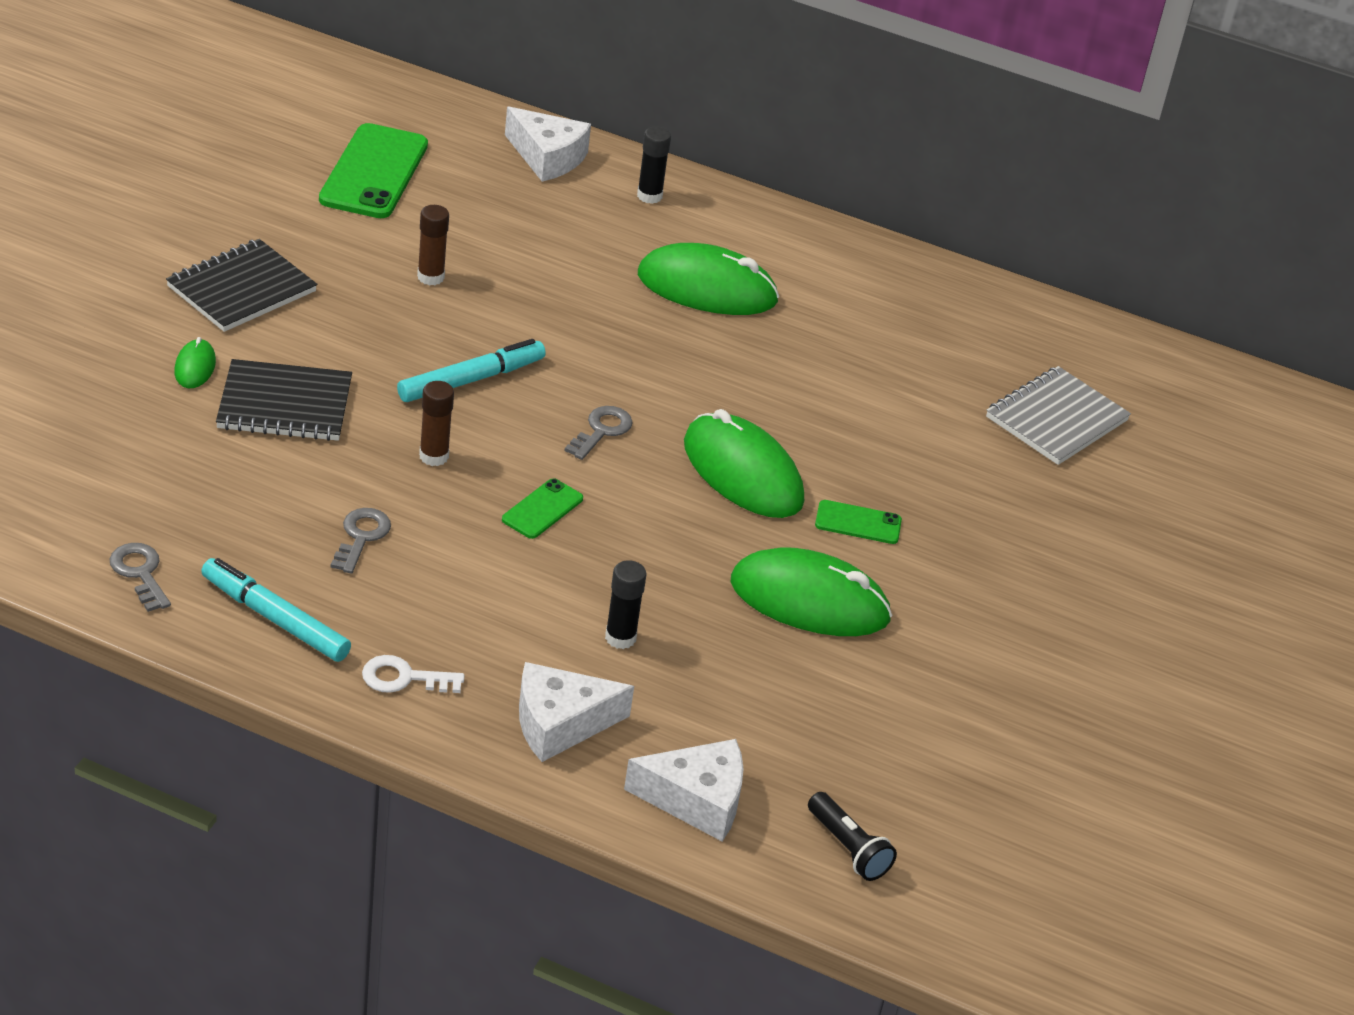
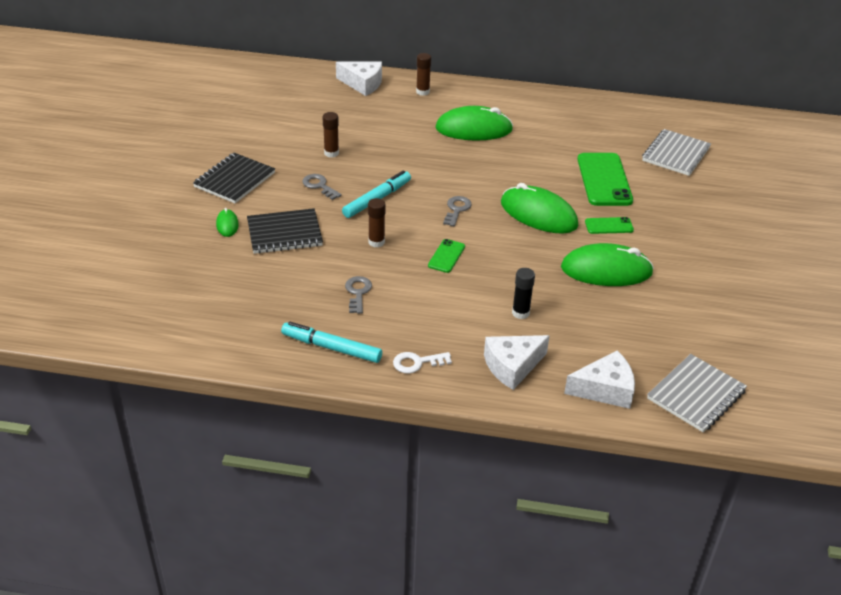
camera: 10 degrees left, 0 degrees up
grey key [109,543,171,612] -> grey key moved to [303,174,342,200]
green phone [319,123,428,218] -> green phone moved to [577,153,633,206]
black glue stick [637,126,671,204] -> brown glue stick [416,53,431,96]
black flashlight [808,792,897,881] -> grey notebook [647,354,747,433]

